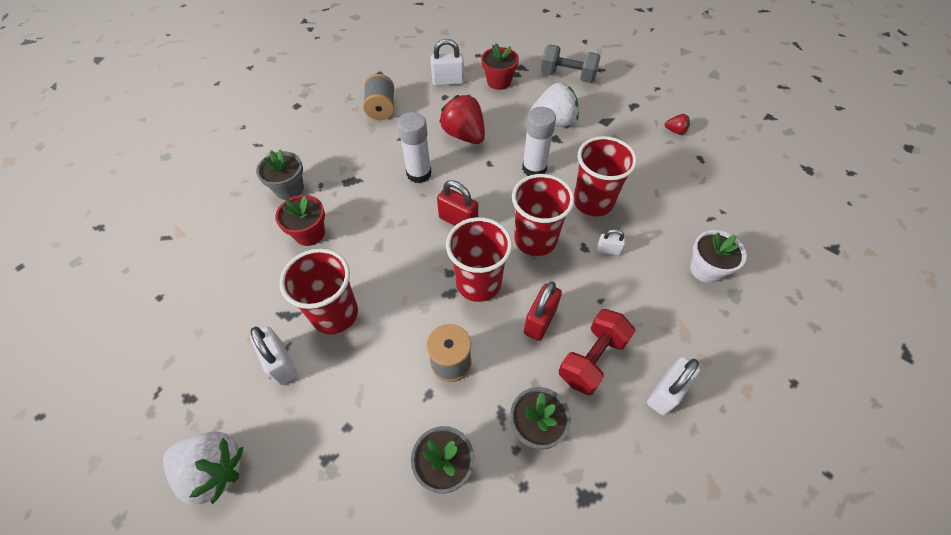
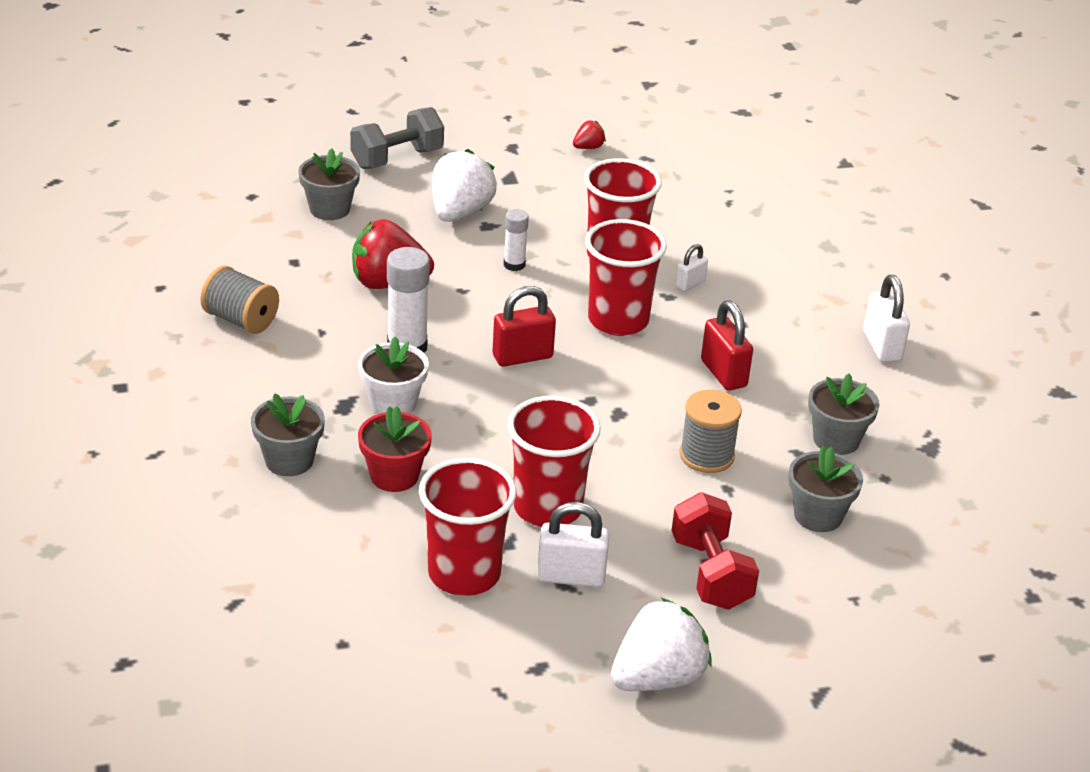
camera: 55 degrees left, 20 degrees down
white padlock [430,39,464,86] -> none
red cup [446,217,512,302] -> red cup moved to [419,458,516,596]
red flower pot [481,43,519,90] -> grey flower pot [298,148,360,220]
white glue stick [522,107,556,176] -> white glue stick [504,209,529,271], size x0.59
red dumbbell [559,309,635,395] -> red dumbbell moved to [672,492,759,610]
white flower pot [690,230,747,283] -> white flower pot moved to [358,336,429,414]

